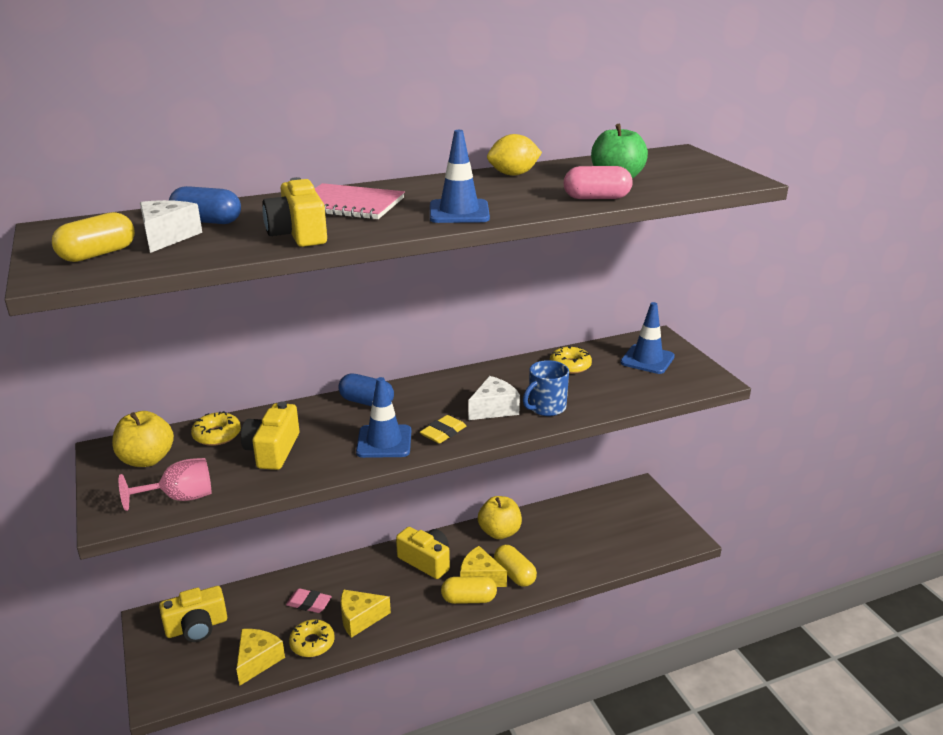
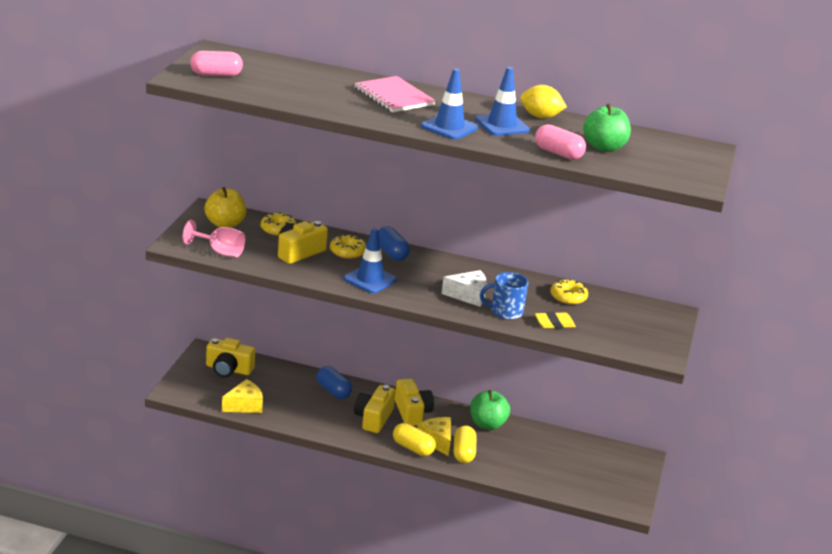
camera: 35 degrees right, 0 degrees up
yellow capsule [52,212,135,262] -> pink capsule [190,51,243,76]
white cheese [140,200,202,253] -> none
blue capsule [169,186,241,224] -> blue capsule moved to [316,366,352,399]
yellow camera [262,177,327,247] -> yellow camera moved to [354,385,396,433]
pink eraser [286,588,332,613] -> none
yellow donut [289,619,335,657] -> yellow donut moved to [330,234,366,259]
yellow cheese [341,589,391,638] -> none
yellow eraser [420,415,466,444] -> yellow eraser moved to [535,312,576,329]
yellow apple [478,496,522,539] -> green apple [470,390,510,430]
blue traffic cone [620,302,675,374] -> blue traffic cone moved to [475,67,530,136]

